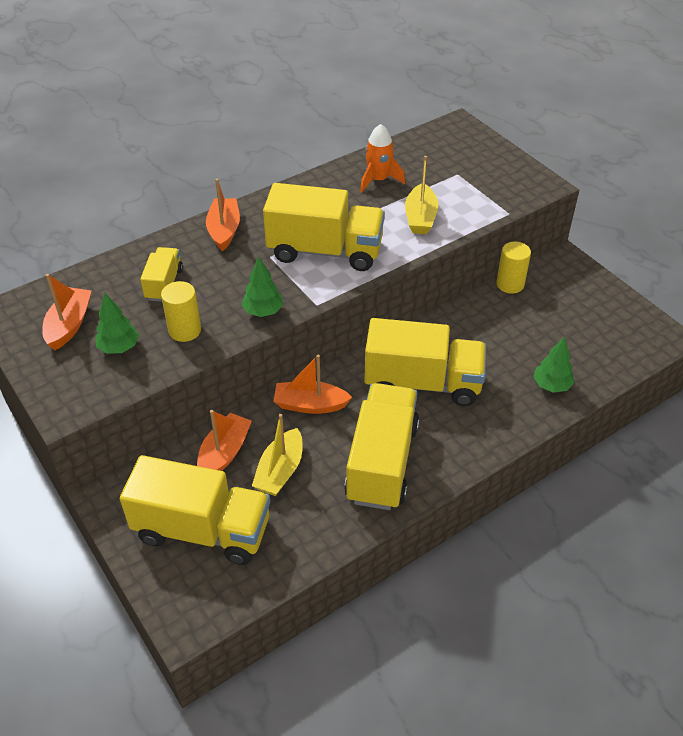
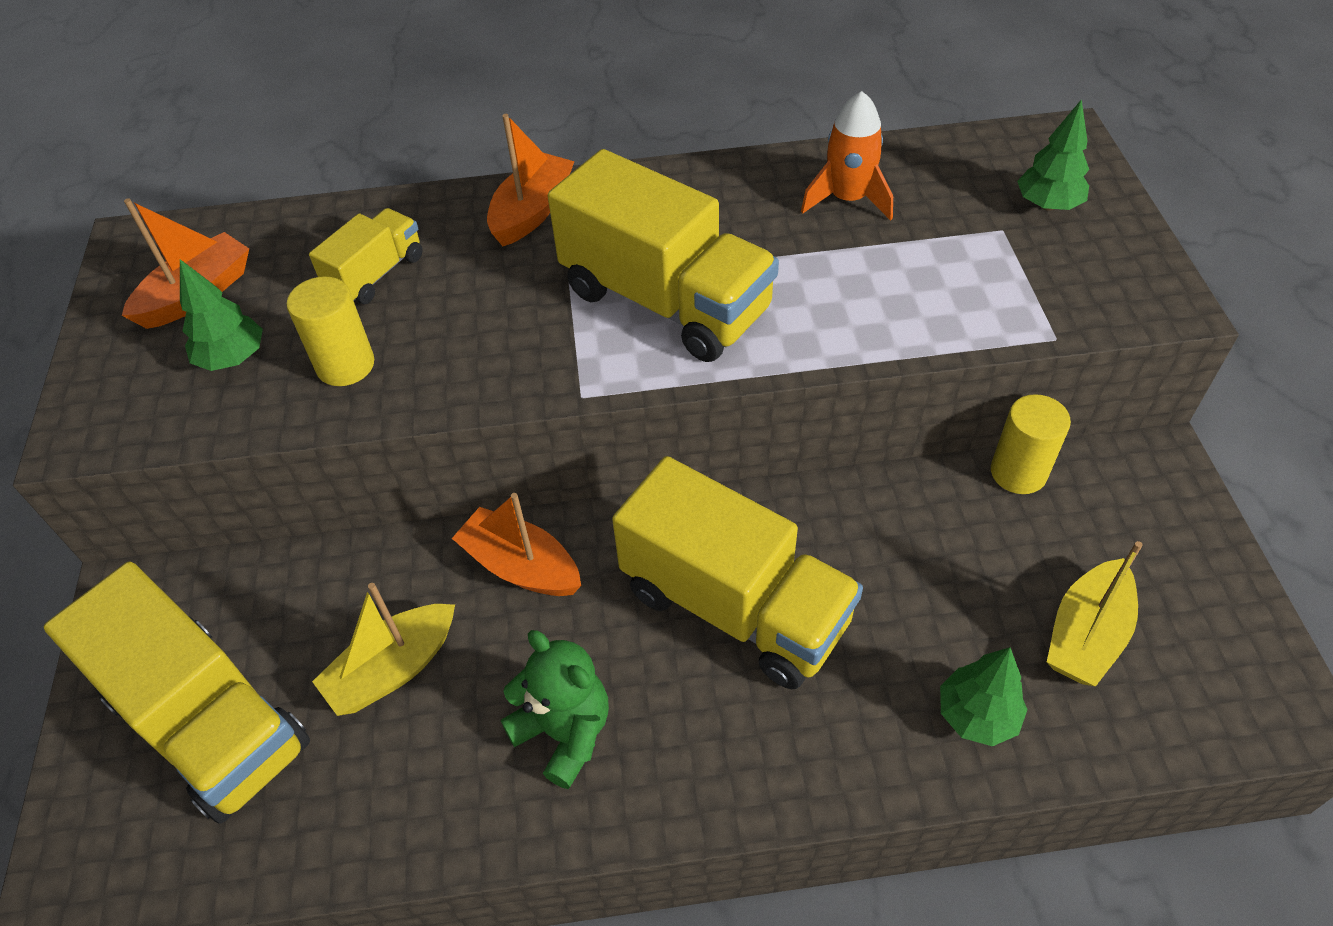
camera: 30 degrees right, 5 degrees up
orange boat [197,410,252,471] -> none
green tree [241,256,283,317] -> green tree moved to [1017,99,1089,211]
yellow truck [344,383,420,510] -> green teddy bear [501,630,609,789]
yellow boat [405,156,439,234] -> yellow boat moved to [1047,541,1143,687]

